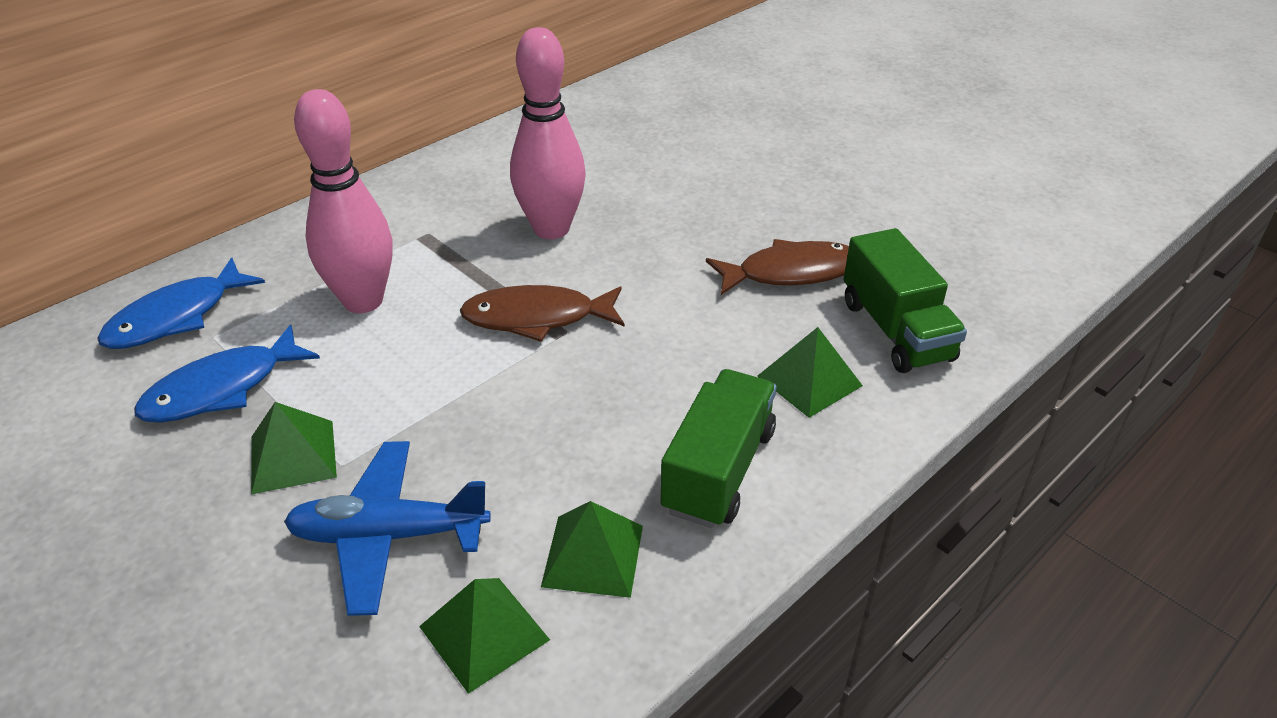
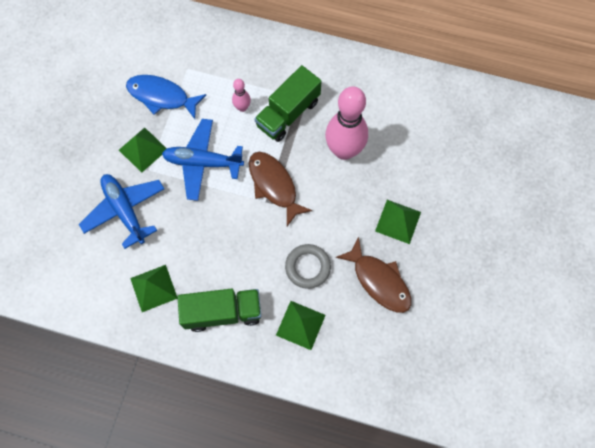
camera: 60 degrees right, 30 degrees up
blue fish [97,257,265,349] -> none
pink bowling pin [294,89,393,313] -> pink bowling pin [232,79,251,112], size x0.45
green pyramid [419,578,550,694] -> green pyramid moved to [375,200,421,244]
green truck [843,228,967,373] -> green truck moved to [255,65,322,142]
none -> blue plane [162,119,244,201]
none -> grey ring [285,244,331,289]

